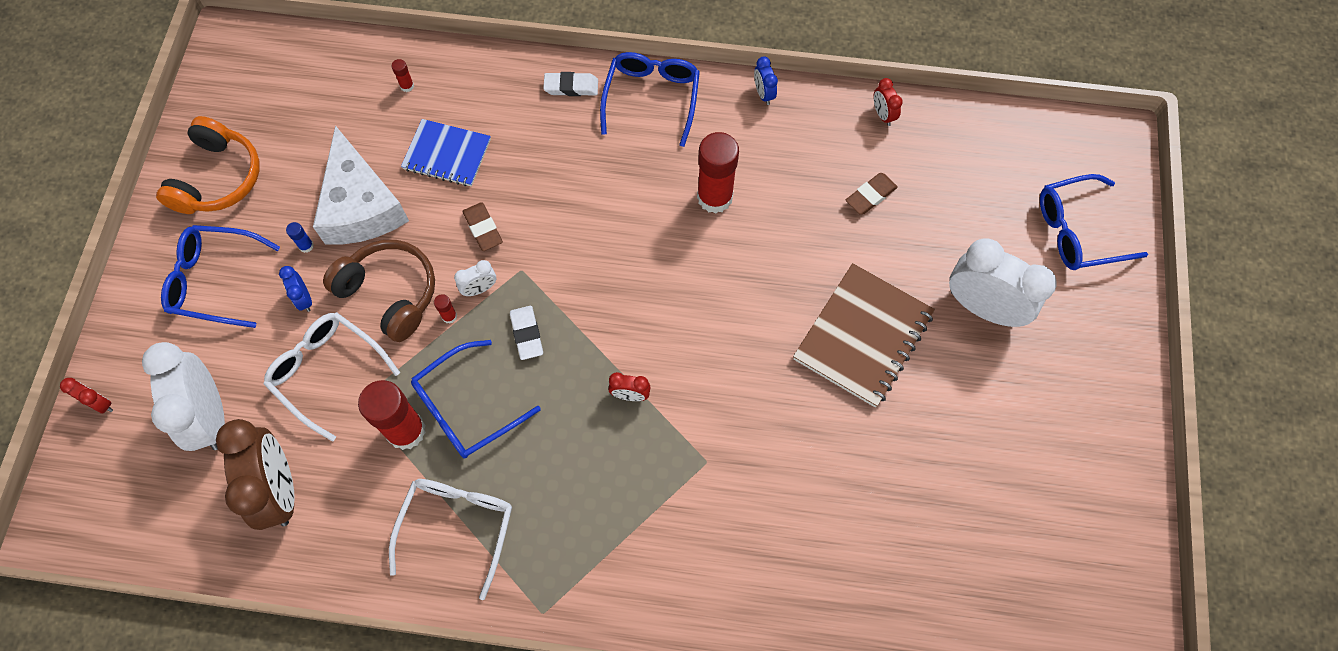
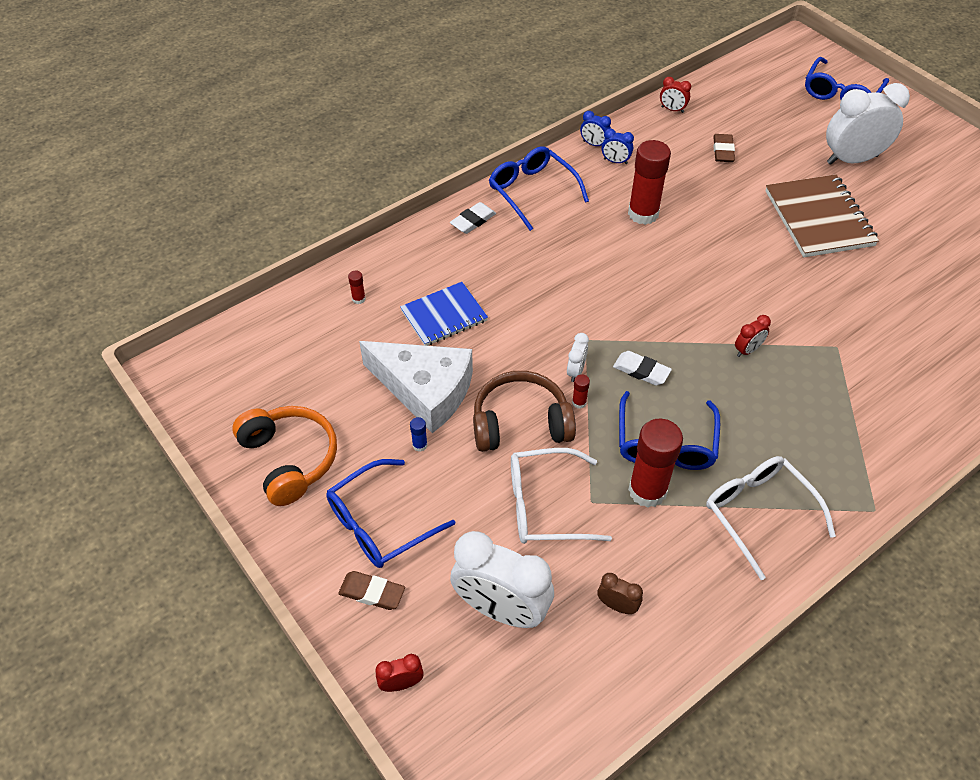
camera: 45 degrees left, 15 degrees down
brown clock [216,419,295,530] -> brown clock [597,573,643,614], size x0.44
blue clock [279,266,312,312] -> blue clock moved to [601,128,634,164]
brown eraser [462,202,503,251] -> brown eraser moved to [338,571,405,610]

